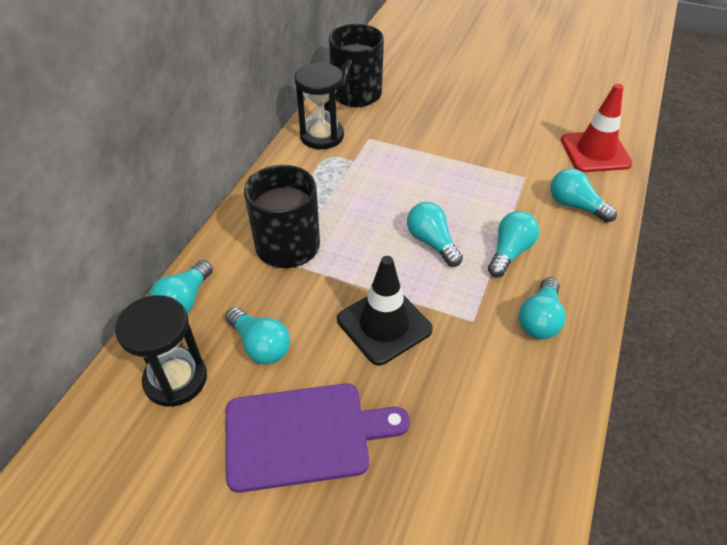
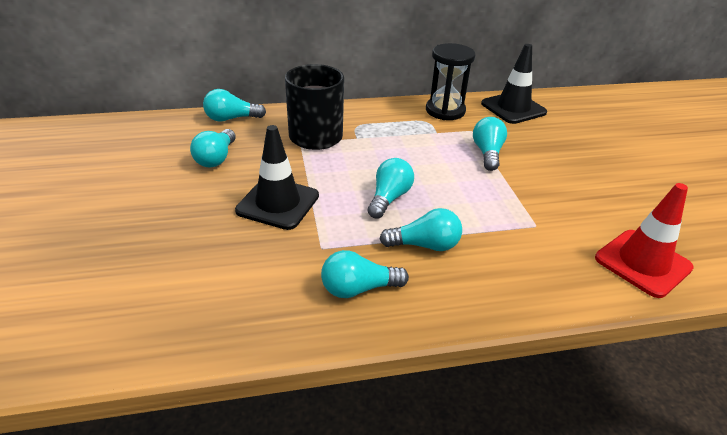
camera: 55 degrees right, 10 degrees down
black hourglass [115,295,207,407] -> none
purple cutting board [226,383,410,493] -> none
black mug [329,24,384,107] -> black traffic cone [481,44,547,124]
turquoise light bulb [550,168,617,223] -> turquoise light bulb moved to [473,117,507,171]

